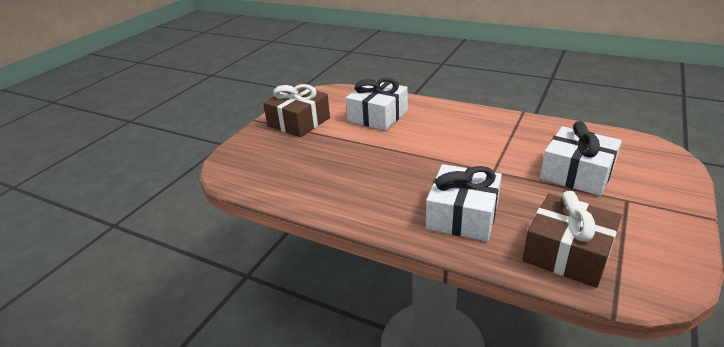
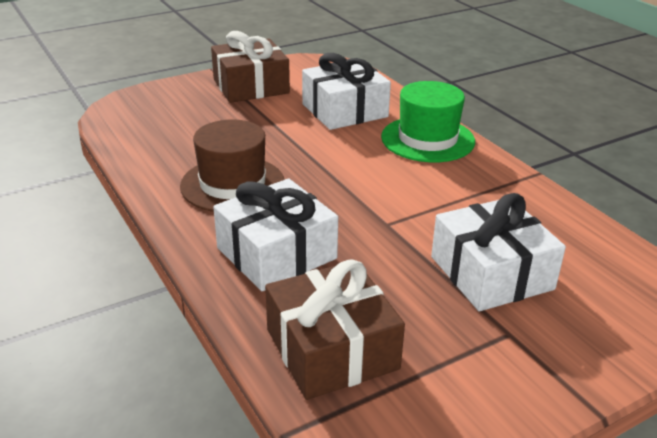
camera: 30 degrees right, 0 degrees up
none -> brown hat [180,119,285,212]
none -> green hat [381,81,475,162]

